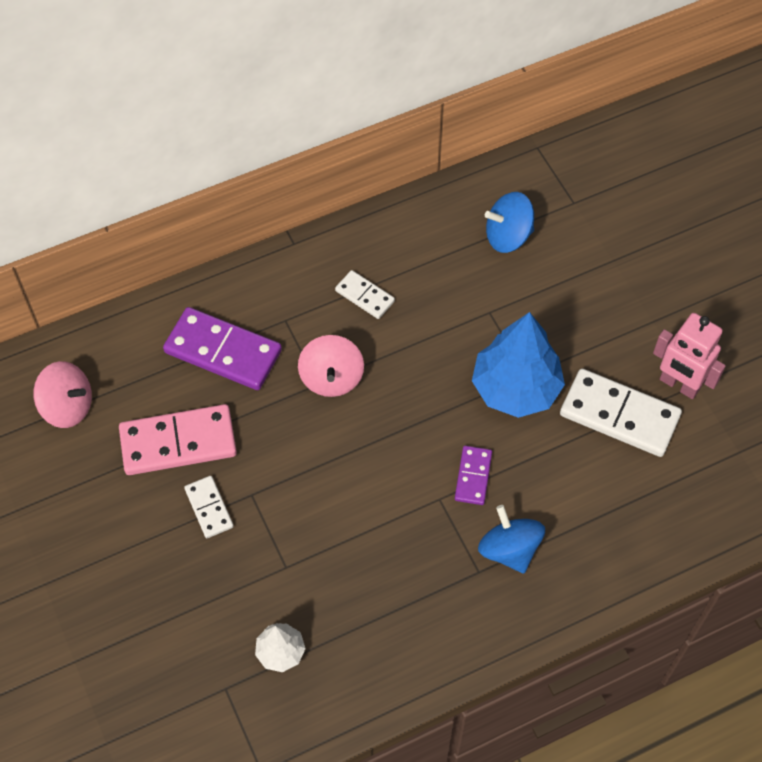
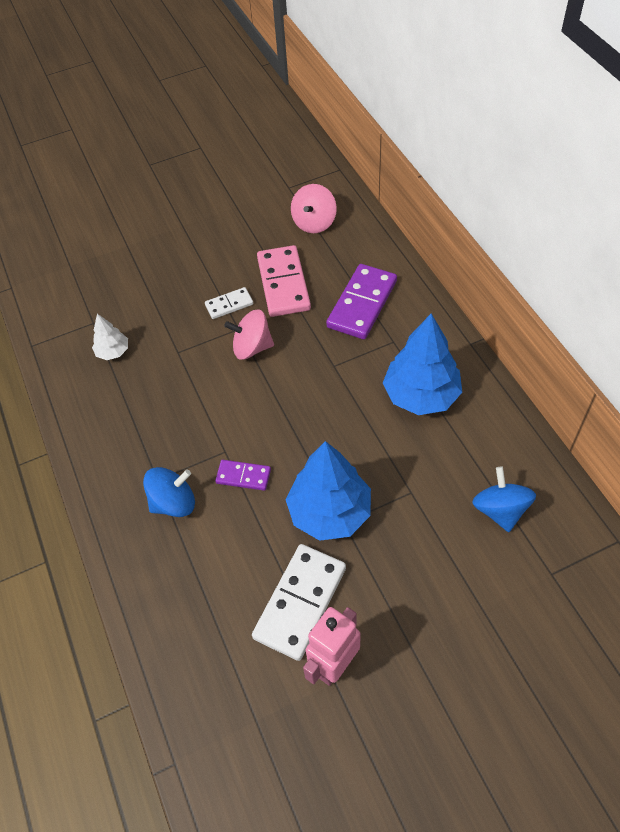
camera: 95 degrees right, 5 degrees down
pink spinning top [298,335,364,397] -> pink spinning top moved to [224,309,274,360]
white domino [335,270,395,319] -> blue tree [383,314,462,415]

